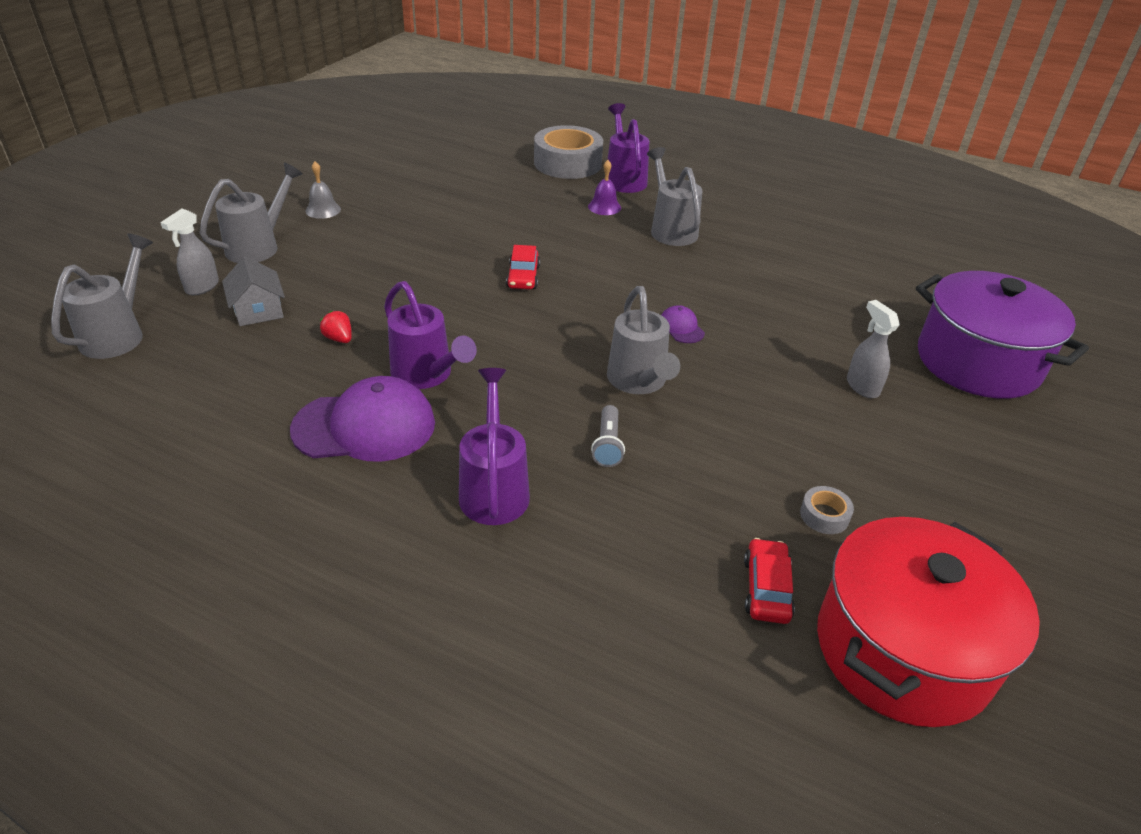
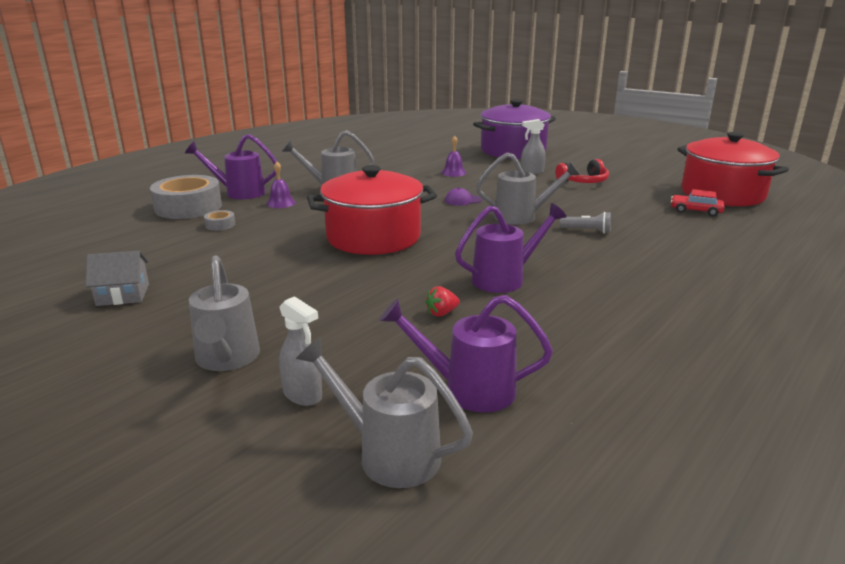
camera: 75 degrees left, 15 degrees down
grey watering can [200,162,303,263] -> grey watering can turned 150 degrees counterclockwise [189,256,260,371]
grey house [222,256,285,326] -> grey house moved to [85,251,149,306]
purple cap [290,376,435,462] -> none
grey bell [305,162,341,219] -> none
purple watering can [459,368,530,525] -> purple watering can moved to [380,295,553,412]
red car [506,245,540,289] -> red pot [307,165,437,255]
grey tape [800,486,854,534] -> grey tape moved to [204,210,235,231]
none -> purple bell [441,135,466,177]
none -> red headphones [555,159,609,183]

